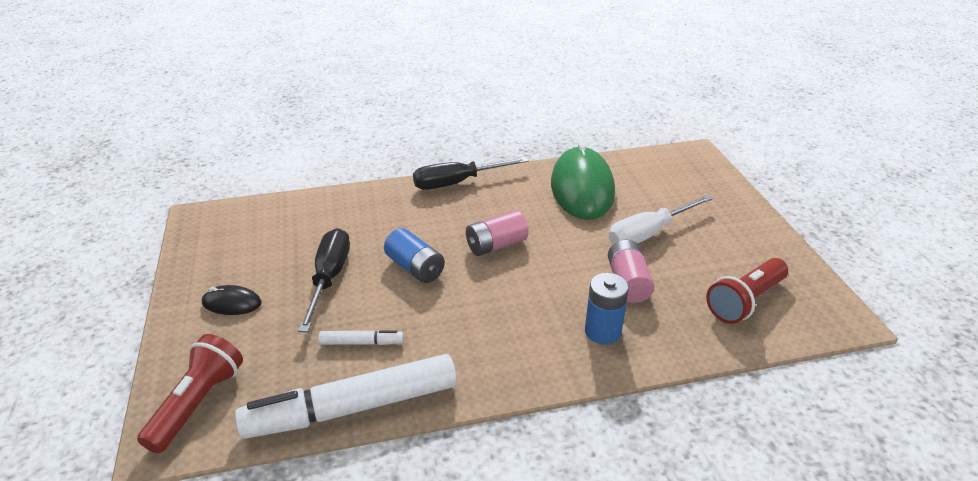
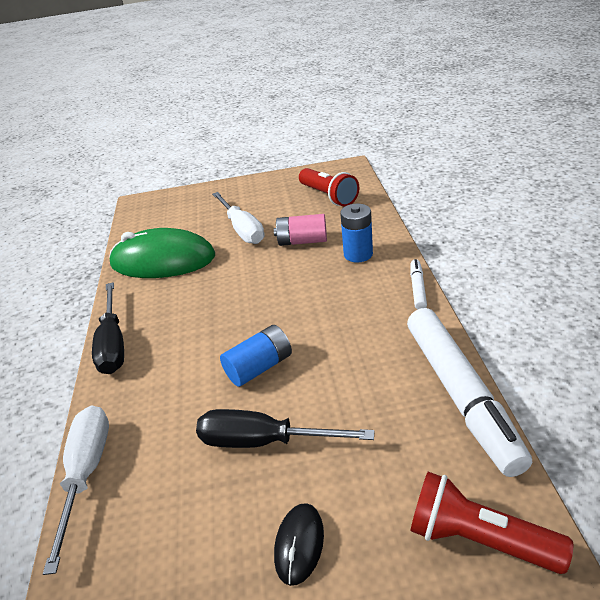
camera: 80 degrees left, 0 degrees up
white marker [318,330,404,345] -> white marker moved to [410,259,427,310]
pink battery [466,210,529,256] -> none
none -> white screwdriver [43,406,109,575]

